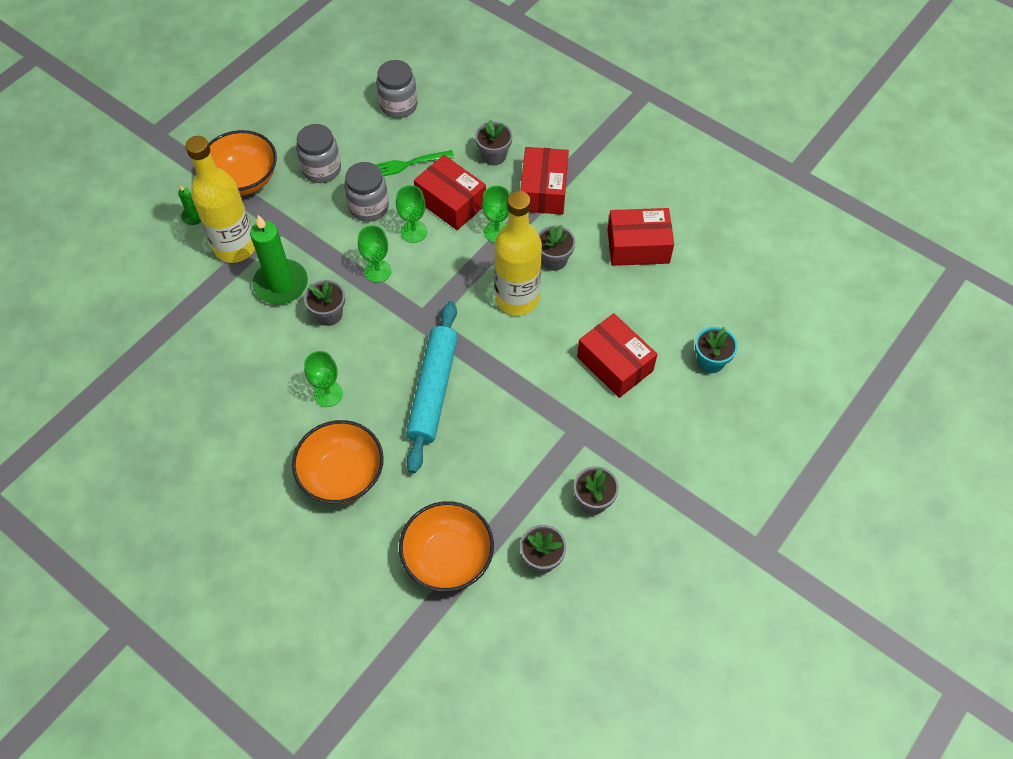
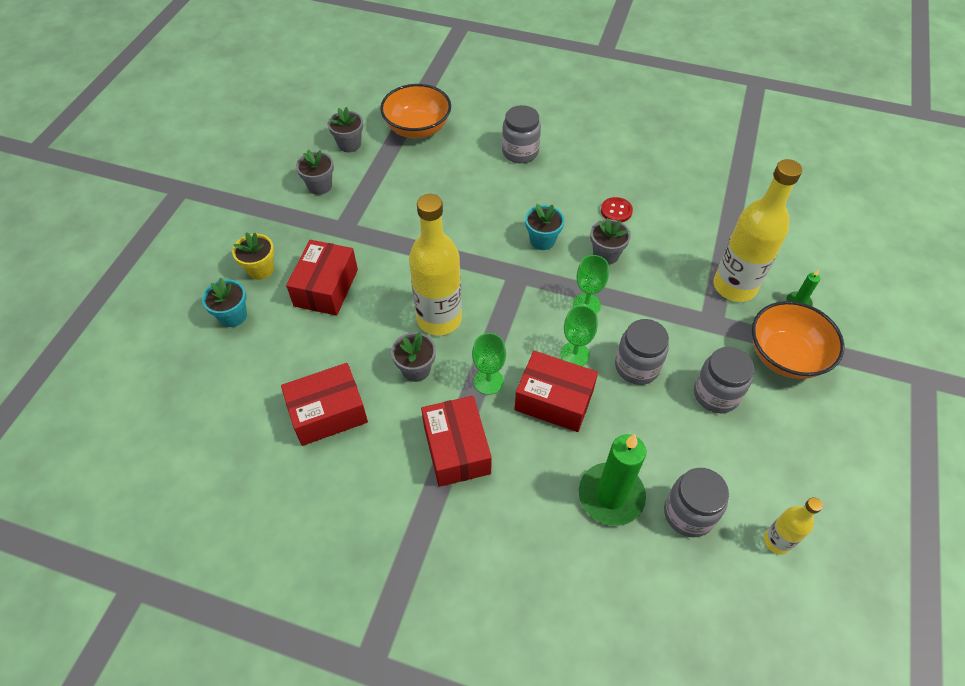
camera: 160 degrees right, 5 degrees down
green candle [250,215,308,305] -> green candle moved to [579,434,646,526]
orange bowl [292,420,384,504] -> grey jar [502,105,541,163]
green goblet [304,351,343,407] -> none
green fork [375,150,454,176] -> none
turquoise rolling pin [406,301,458,473] -> none
grey flower pot [475,120,513,165] -> none
red box [577,313,657,398] -> red box turned 75 degrees clockwise [286,240,358,316]
none -> yellow flower pot [232,232,274,280]
none -> turquoise flower pot [525,204,564,250]
none -> red button [601,197,633,222]
none -> yellow bottle [764,497,823,554]

